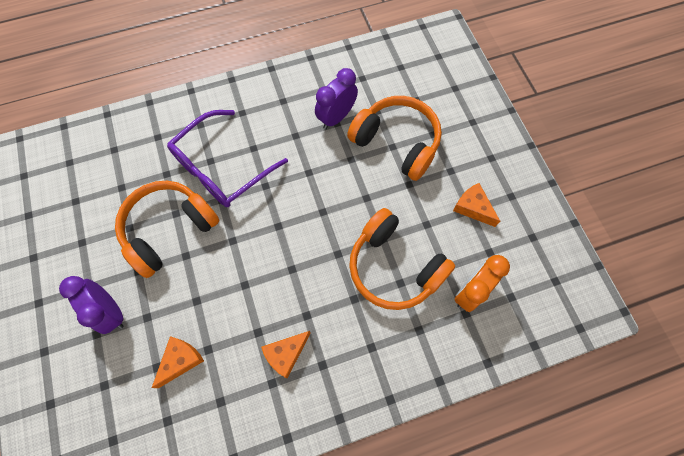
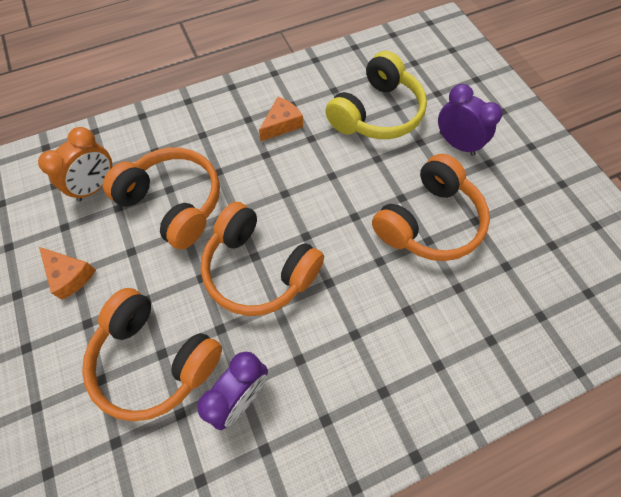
camera: 175 degrees right, 5 degrees down
orange cheese [152,336,204,388] -> yellow headphones [325,51,427,139]
purple glasses [167,110,288,207] -> none
none -> orange headphones [201,202,324,316]

